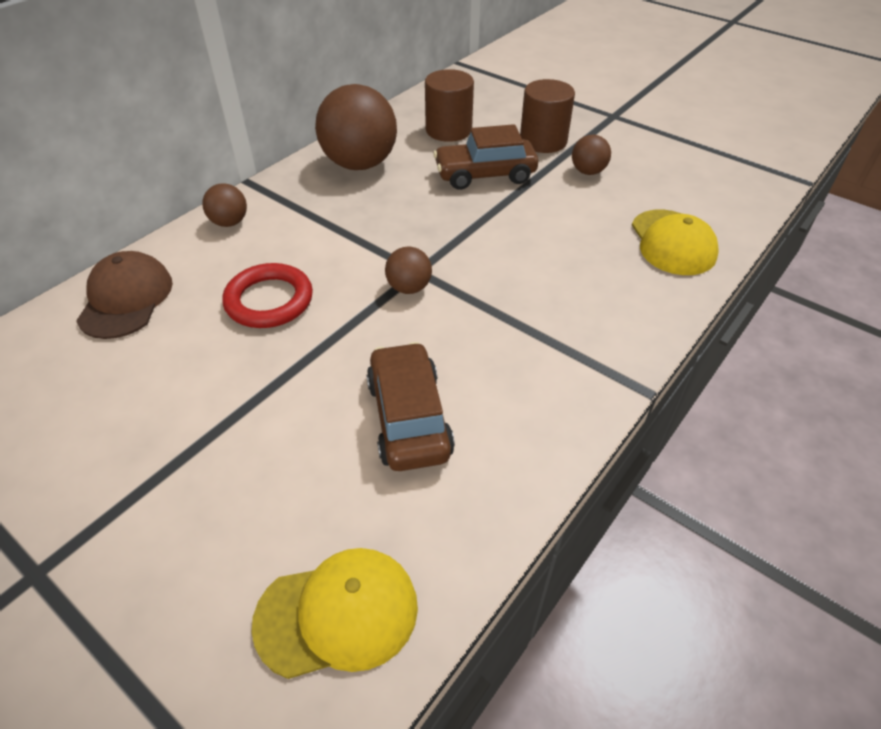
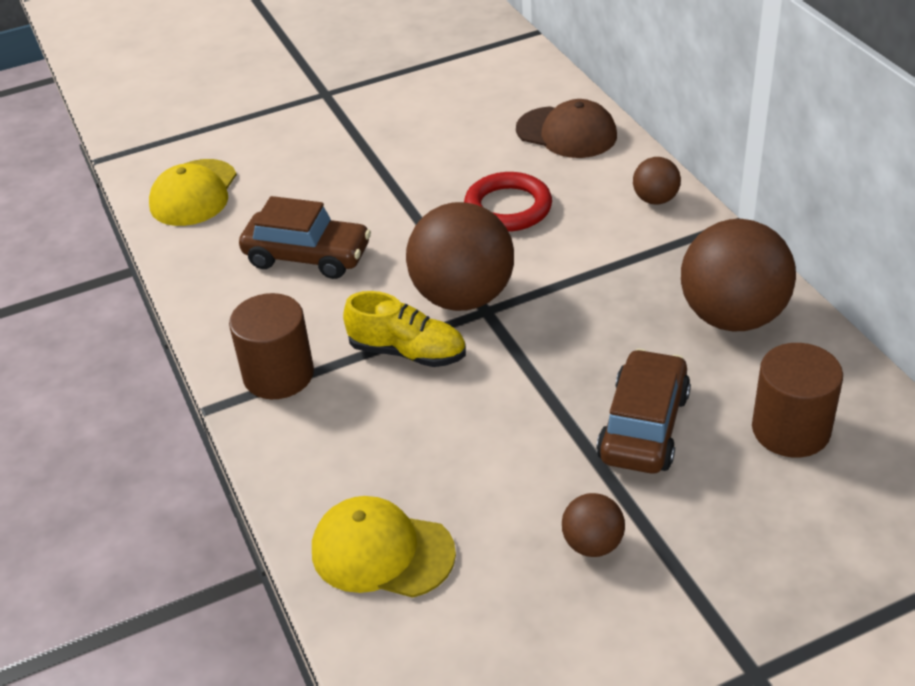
camera: 120 degrees right, 5 degrees down
brown ball [385,246,432,294] -> brown ball [406,202,514,311], size x2.09
brown cylinder [520,79,575,153] -> brown cylinder moved to [229,293,314,399]
none -> yellow shoe [343,291,466,367]

